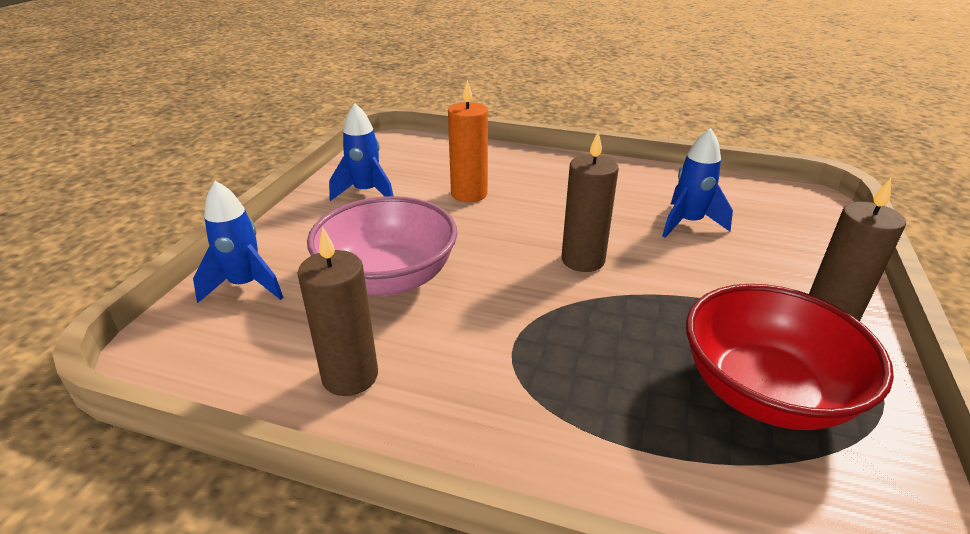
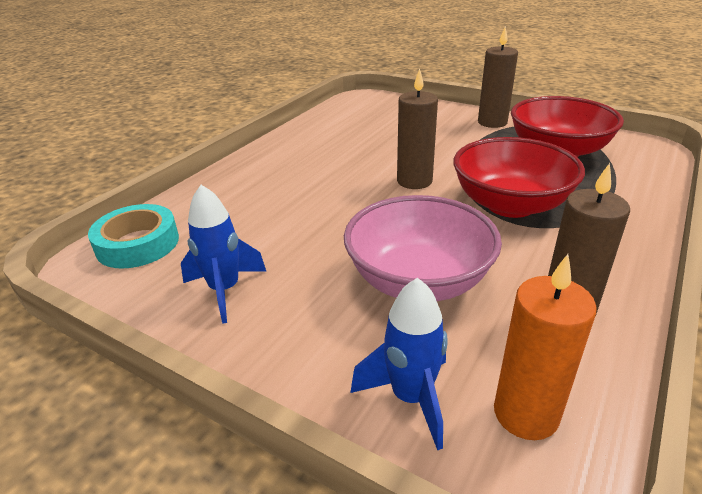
camera: 75 degrees left, 0 degrees up
orange candle [448,80,488,202] -> orange candle moved to [494,254,597,440]
blue rocket [662,128,733,238] -> none
none -> turquoise tape [88,204,179,269]
none -> red bowl [454,137,585,218]

